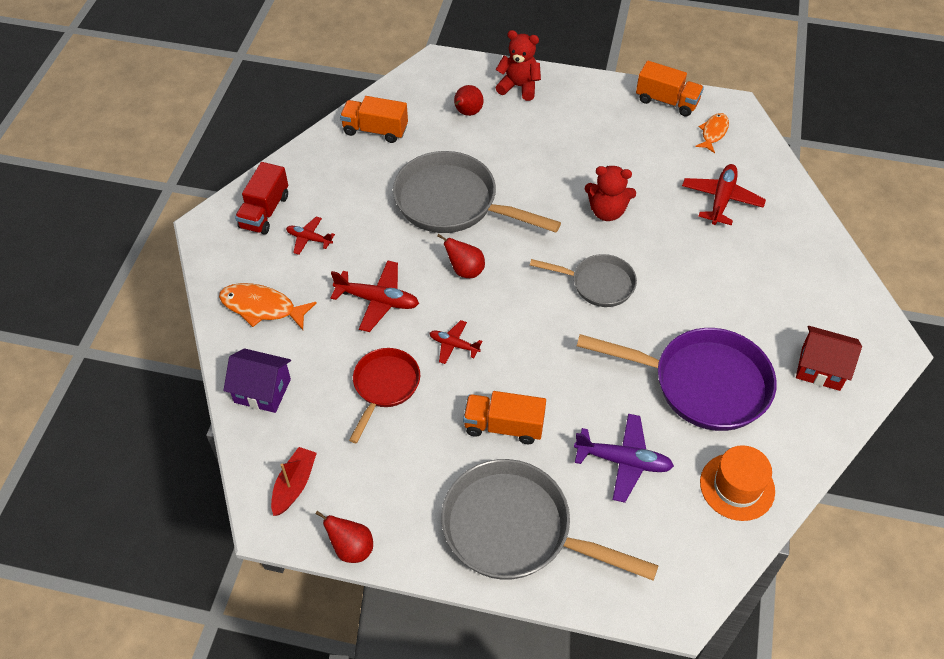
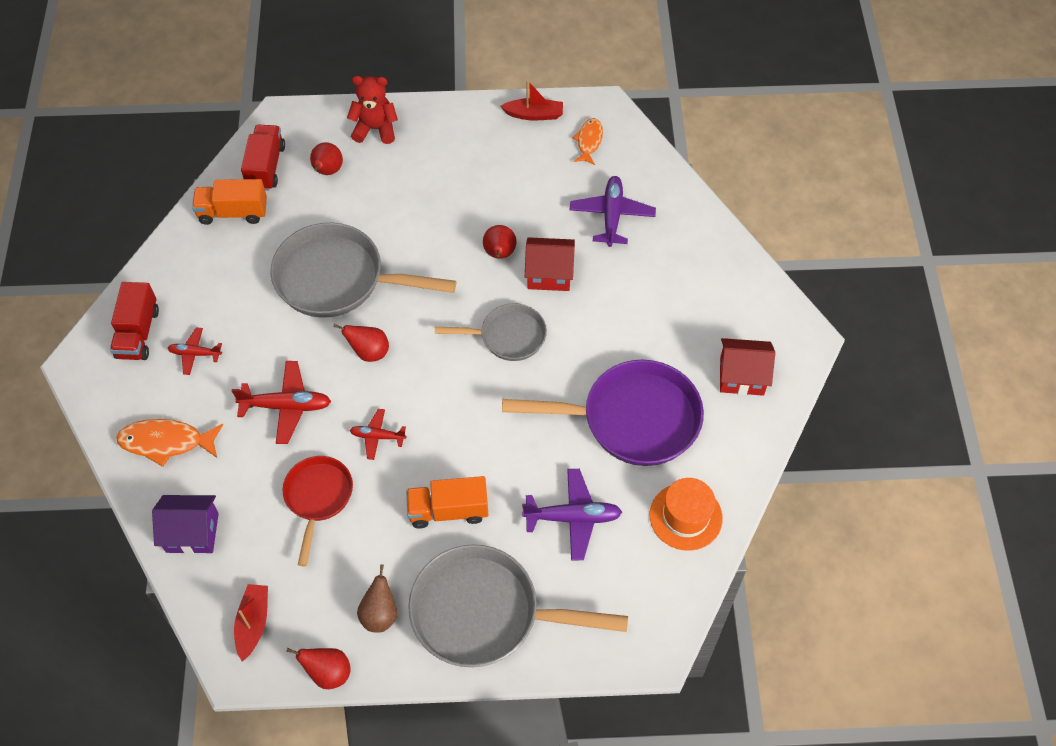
camera: 15 degrees left, 5 degrees up
red teddy bear [585,166,636,221] -> red pear [483,225,517,259]
orange truck [636,61,704,116] -> red boat [500,80,563,120]
red plane [682,164,766,226] -> purple plane [570,176,656,247]
none -> red truck [241,125,285,191]
none -> brown pear [357,565,397,633]
none -> red house [525,237,575,291]

